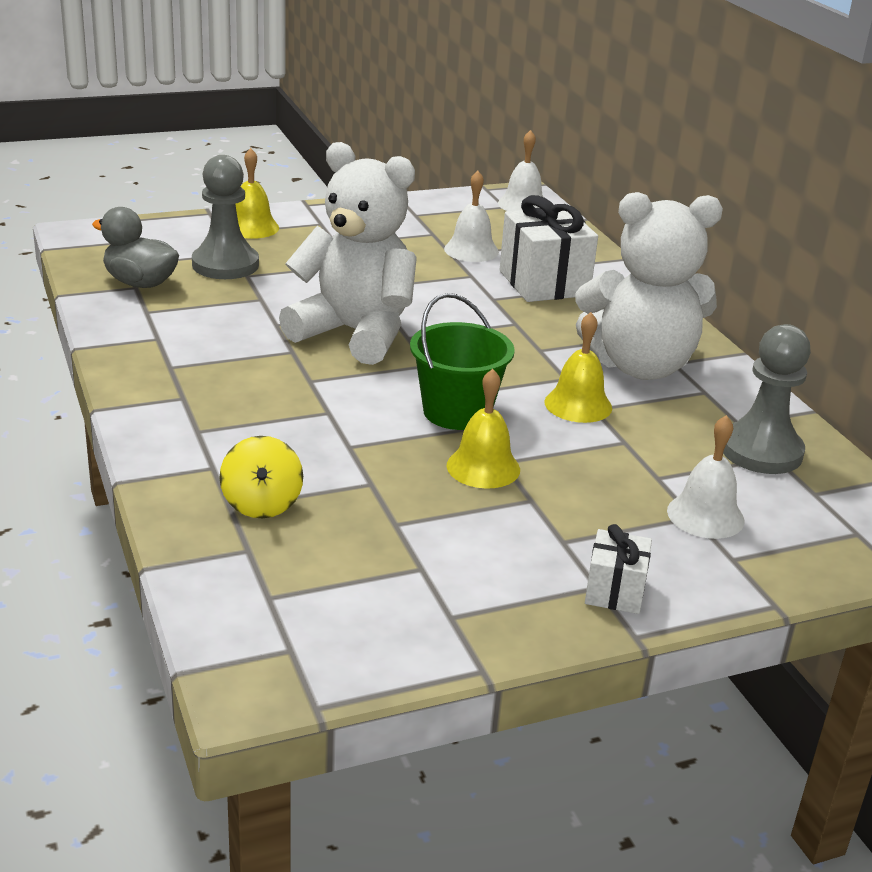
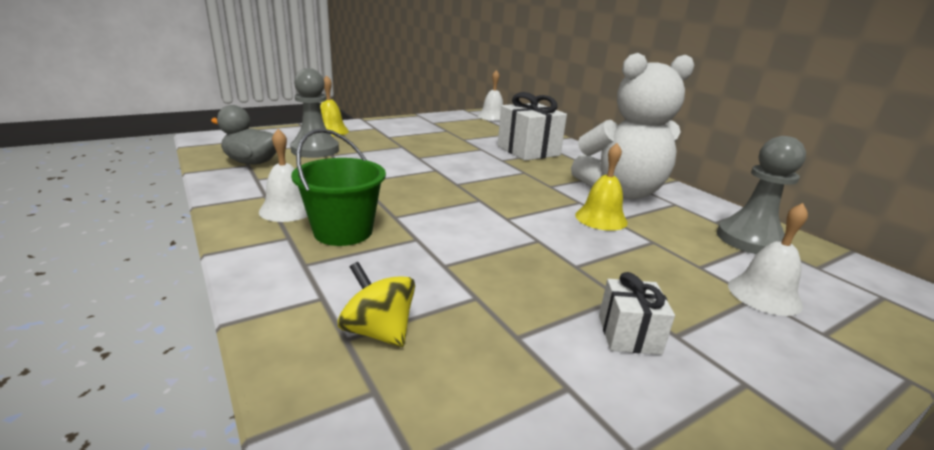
camera: 10 degrees left, 5 degrees down
yellow spinning top [220,436,303,518] -> yellow spinning top turned 150 degrees clockwise [338,262,415,347]
white teddy bear [279,142,417,365] -> none
green bucket [410,293,515,430] -> green bucket moved to [291,129,386,246]
white bell [444,171,499,262] -> white bell moved to [259,129,308,222]
yellow bell [446,369,520,489] -> none
white gift [585,524,652,614] -> white gift moved to [599,272,675,355]

